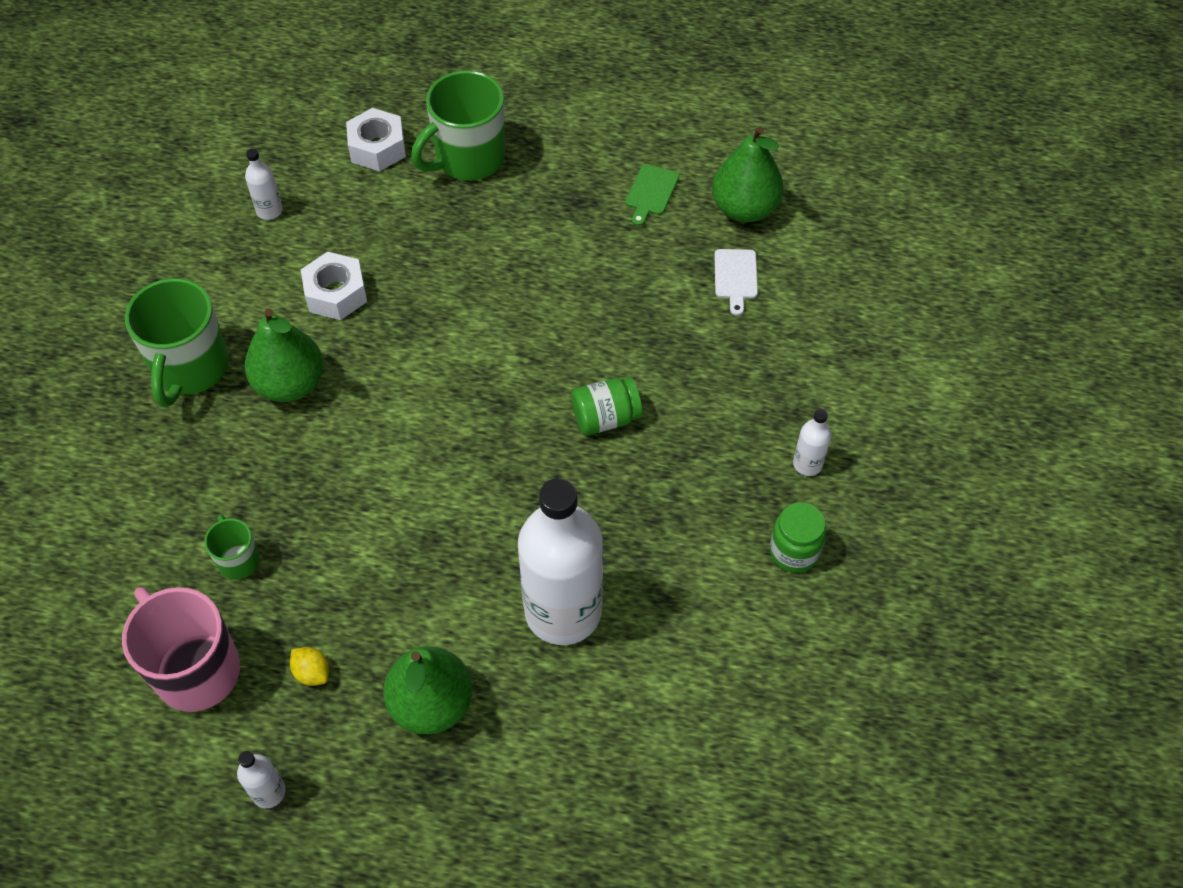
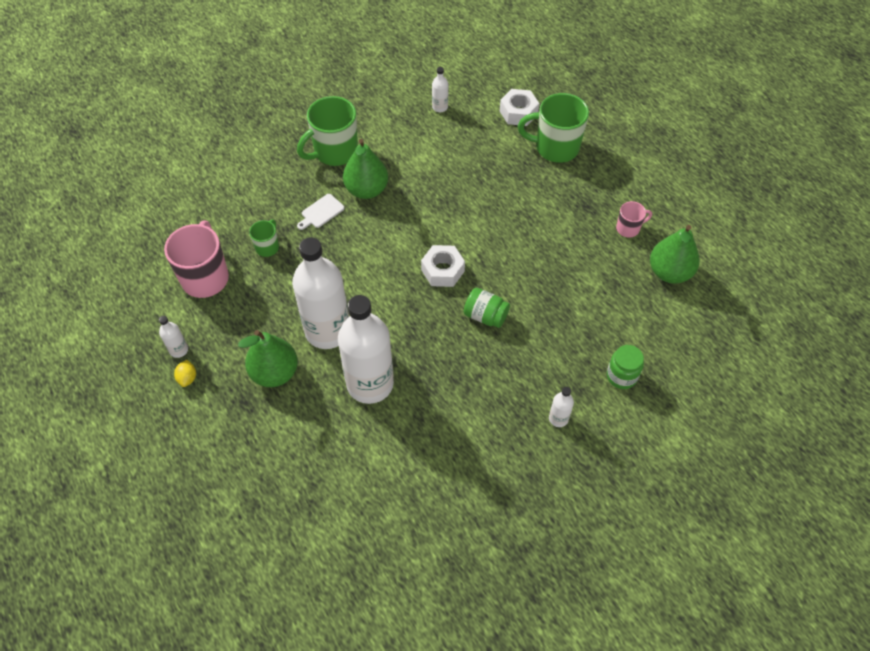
camera: 45 degrees right, 0 degrees up
yellow lemon [290,647,329,686] -> yellow lemon moved to [174,360,196,387]
white nut [301,252,367,320] -> white nut moved to [421,245,465,287]
green cutting board [626,164,679,226] -> pink mug [616,201,652,238]
white cutting board [714,249,758,316] -> white cutting board moved to [297,194,345,230]
green jar [769,502,826,573] -> green jar moved to [607,345,644,389]
none -> white bottle [292,237,349,349]

